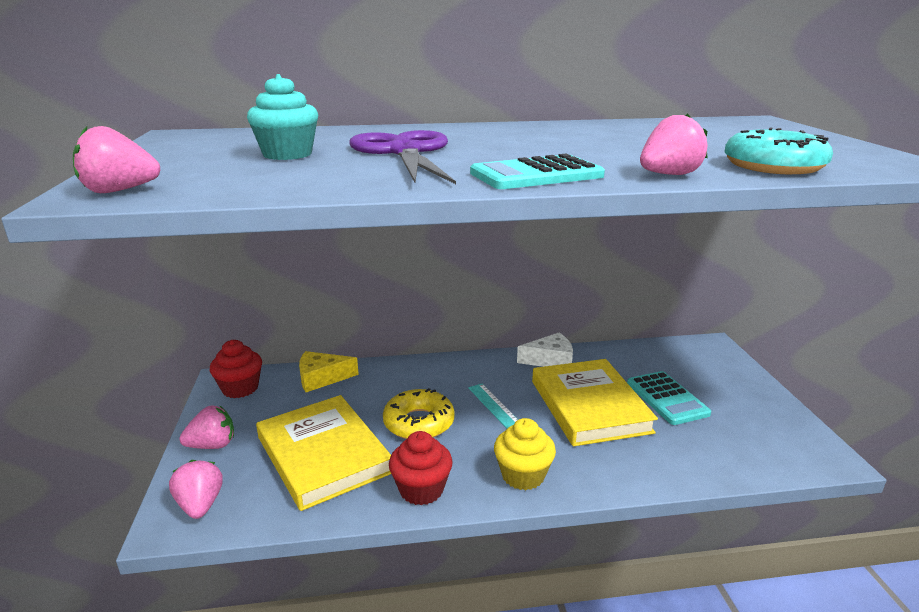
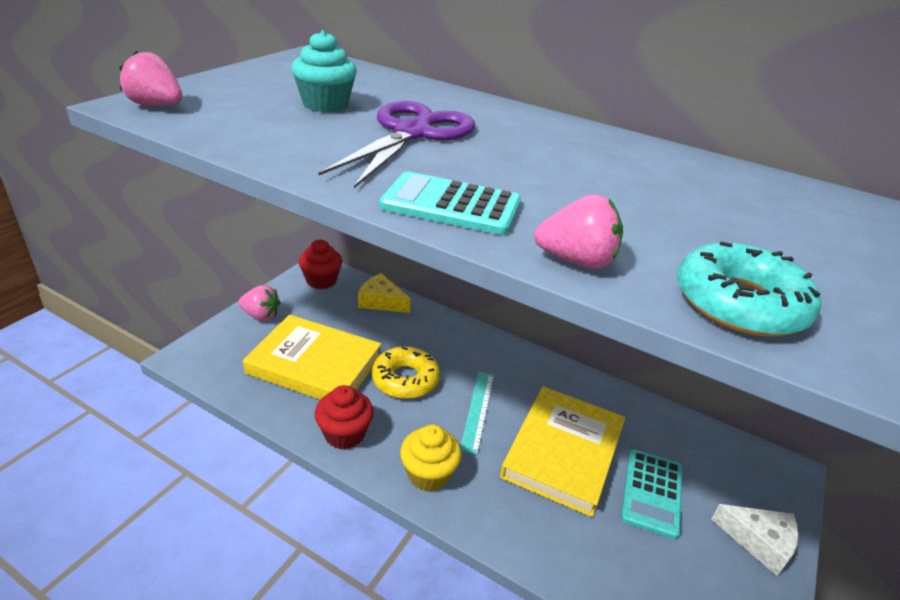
camera: 35 degrees right, 10 degrees up
pink strawberry [169,460,223,519] -> none
yellow book [256,395,391,511] -> yellow book turned 75 degrees counterclockwise [243,314,381,400]
white cheese [517,332,573,367] -> white cheese moved to [711,504,798,576]

